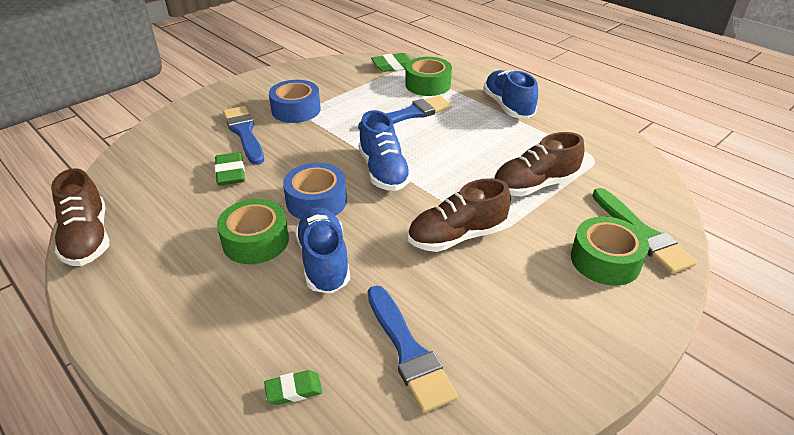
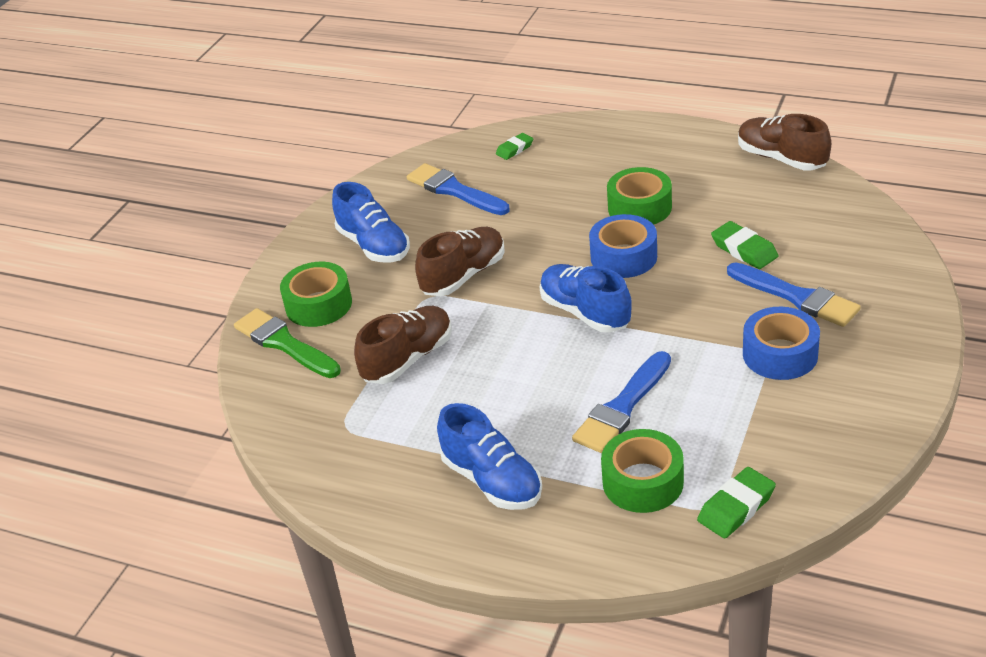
camera: 160 degrees right, 0 degrees up
blue shoe [295,207,350,294] -> blue shoe moved to [332,182,410,262]

